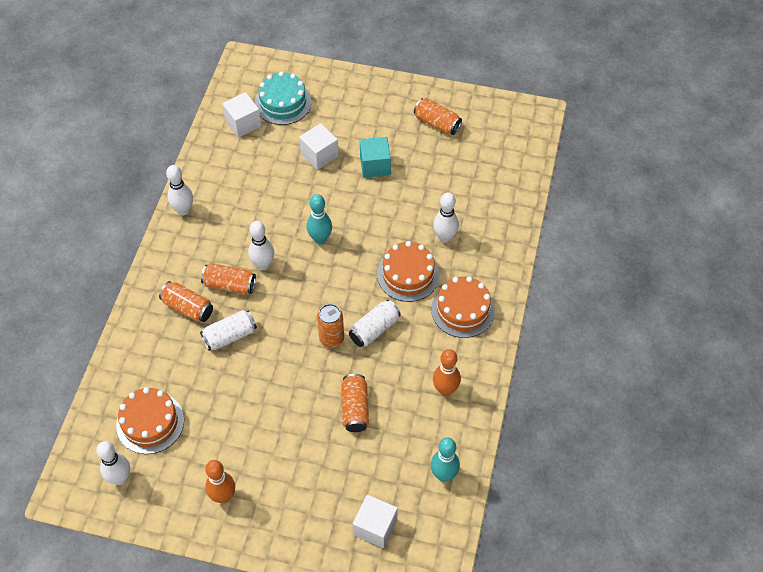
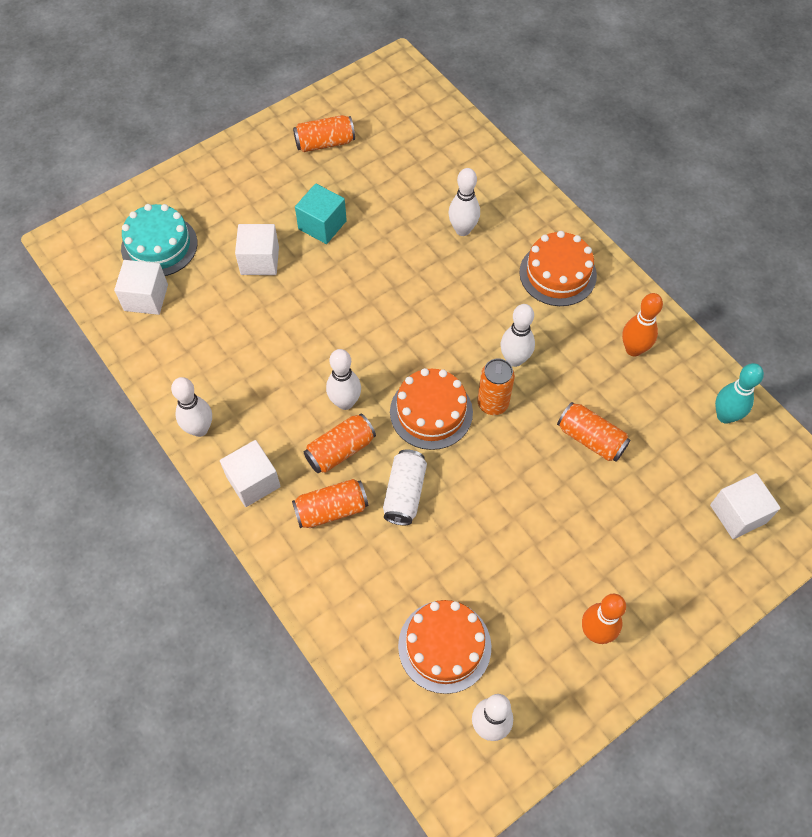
camera: 50 degrees left, 5 degrees up
turquoise bowling pin [307,194,332,244] -> none
white can [349,300,401,347] -> white bowling pin [500,304,535,367]
orange cake [377,241,439,302] -> orange cake moved to [390,368,473,450]
none -> white cube [220,440,281,507]

